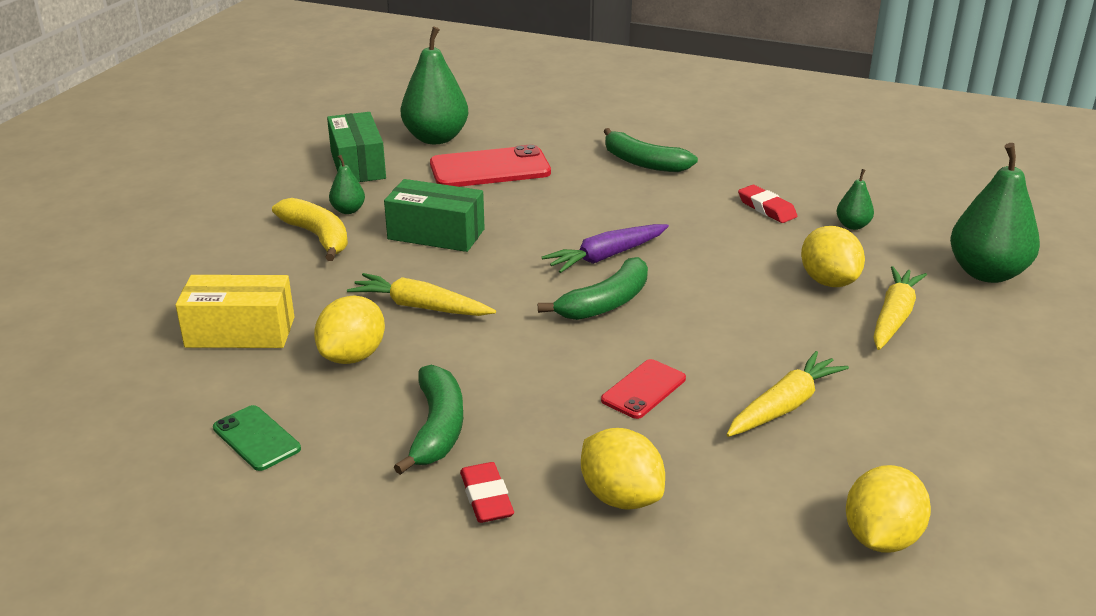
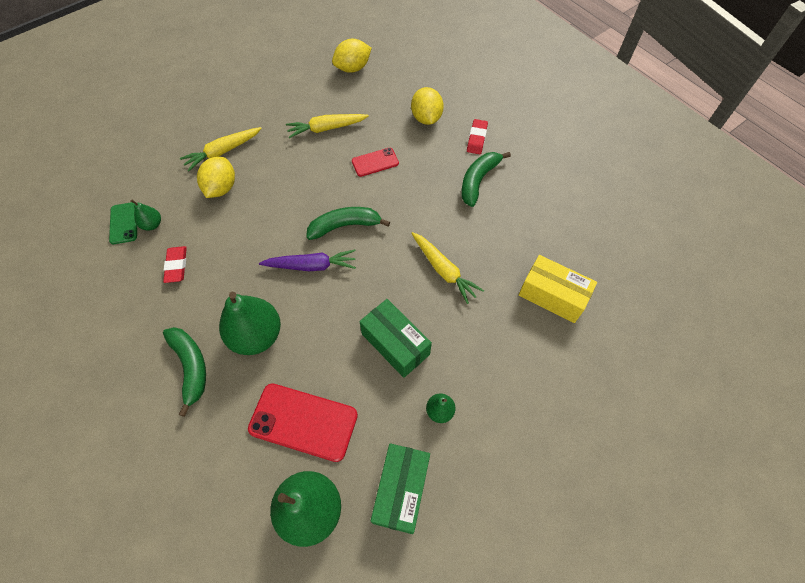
camera: 150 degrees left, 30 degrees up
green phone [213,405,301,471] -> green phone moved to [109,202,137,244]
yellow banana [272,198,348,261] -> none
yellow lemon [314,296,385,364] -> none
green pear [950,143,1040,283] -> green pear moved to [219,292,281,355]

